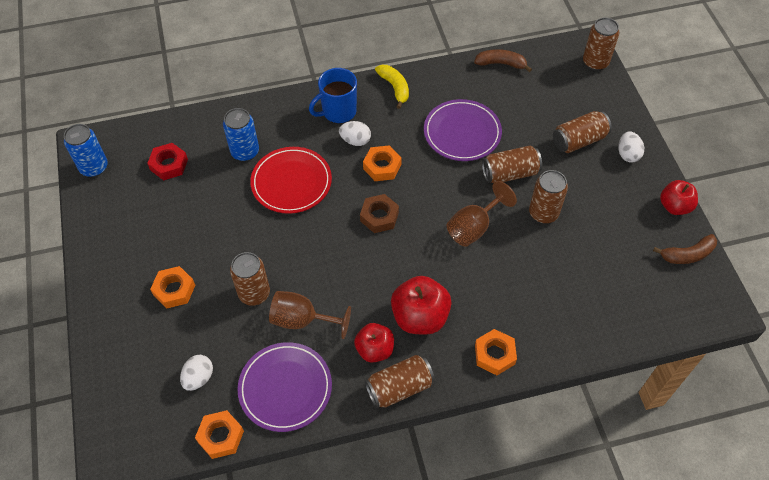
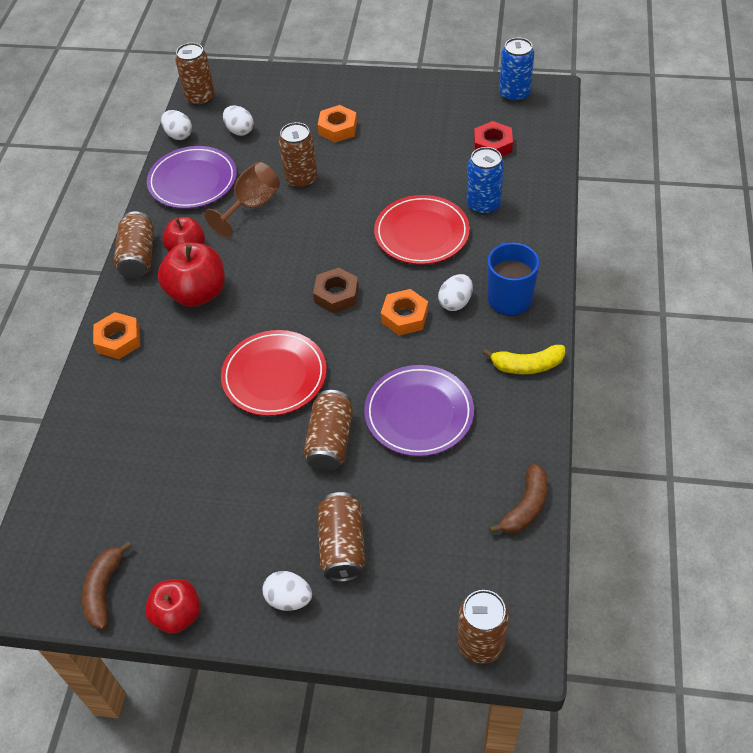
camera: 115 degrees right, 5 degrees down
orange nut [195,410,244,459] -> white egg [161,110,192,140]
brown goblet [447,181,517,246] -> red plate [221,330,327,416]
brown can [529,170,568,223] -> brown can moved to [175,43,215,106]

